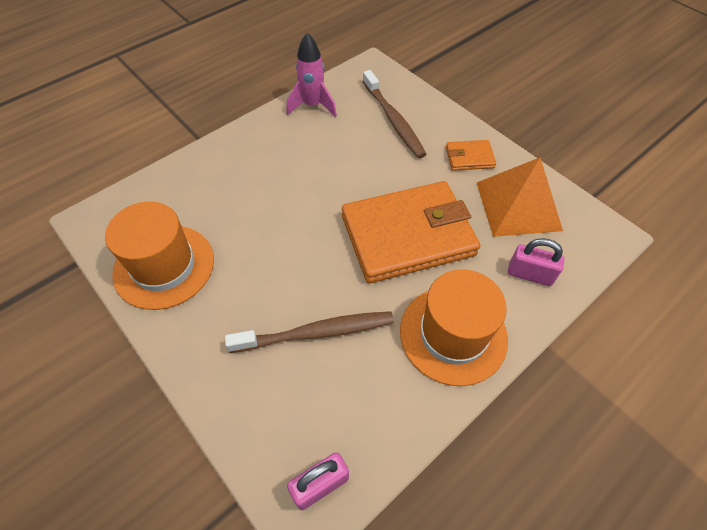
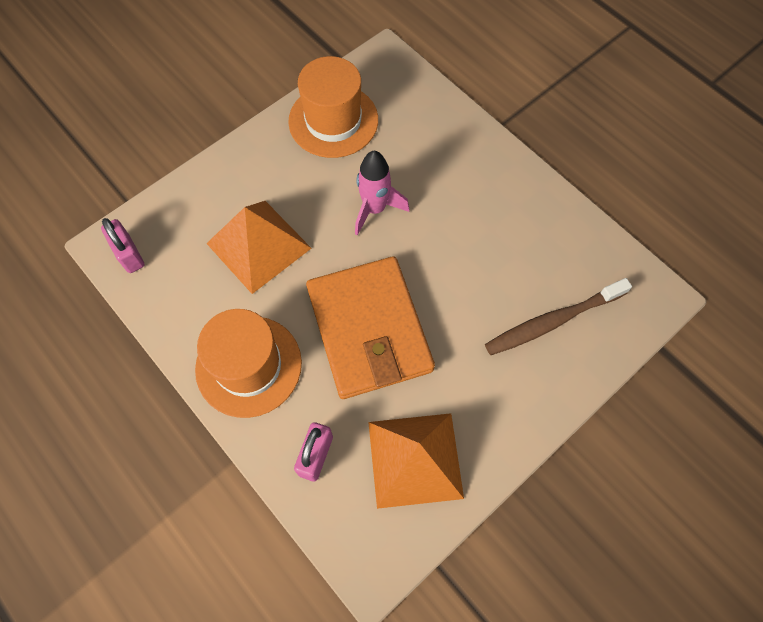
camera: 90 degrees right, 10 degrees up
brown toothbrush [225,311,394,353] -> orange pyramid [206,201,312,294]
pink rocket [286,33,337,117] -> pink rocket moved to [355,151,409,236]
orange wallet [446,140,496,171] -> none

